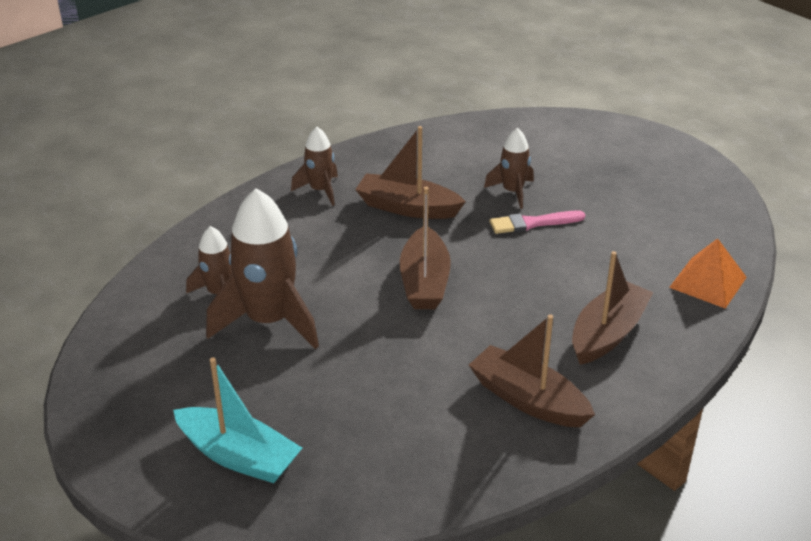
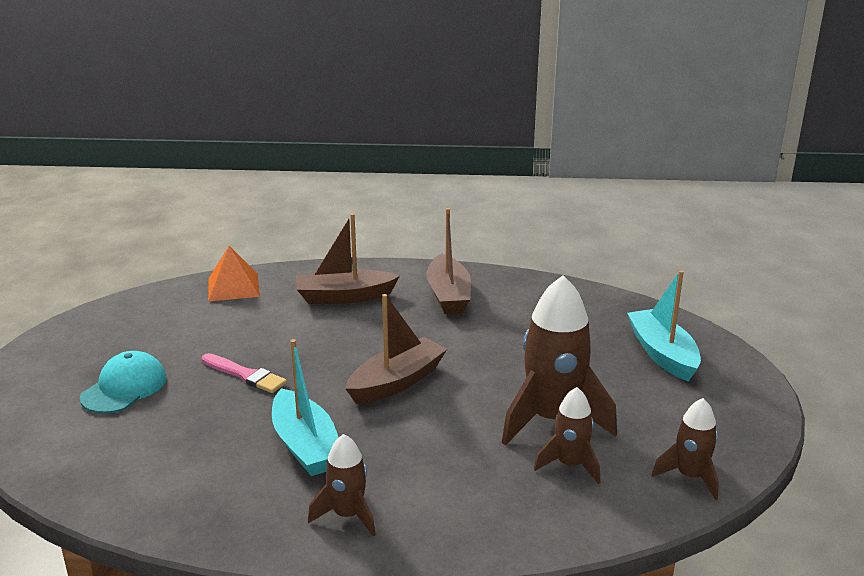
camera: 135 degrees left, 10 degrees down
brown boat [355,126,466,219] -> turquoise boat [272,339,339,476]
brown rocket [484,128,534,209] -> brown rocket moved to [652,398,719,500]
none -> turquoise cap [80,351,166,413]

